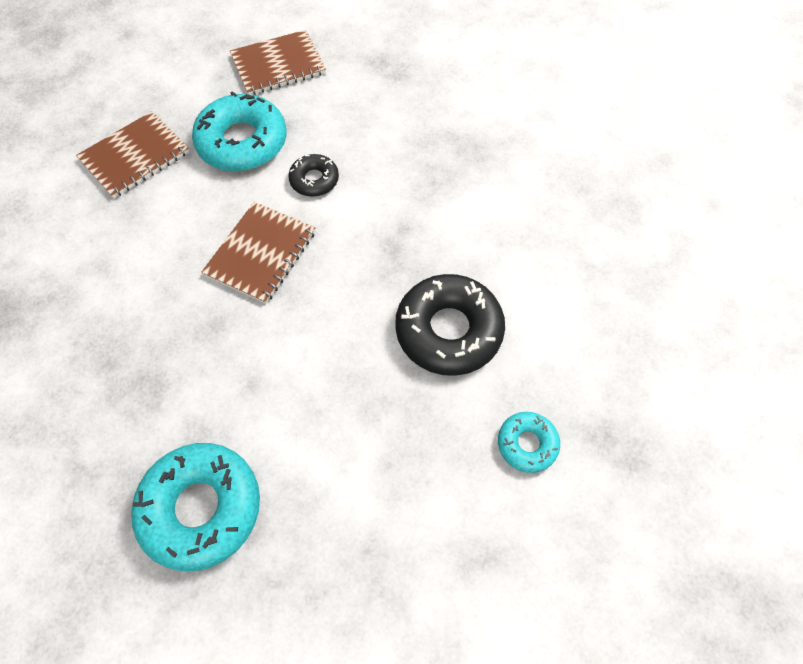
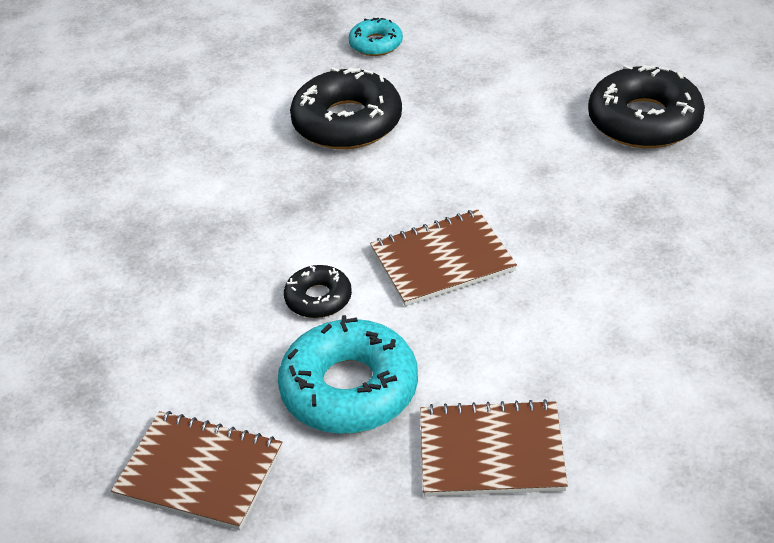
camera: 135 degrees left, 20 degrees down
turquoise donut [131,443,260,571] -> black donut [588,65,705,148]

